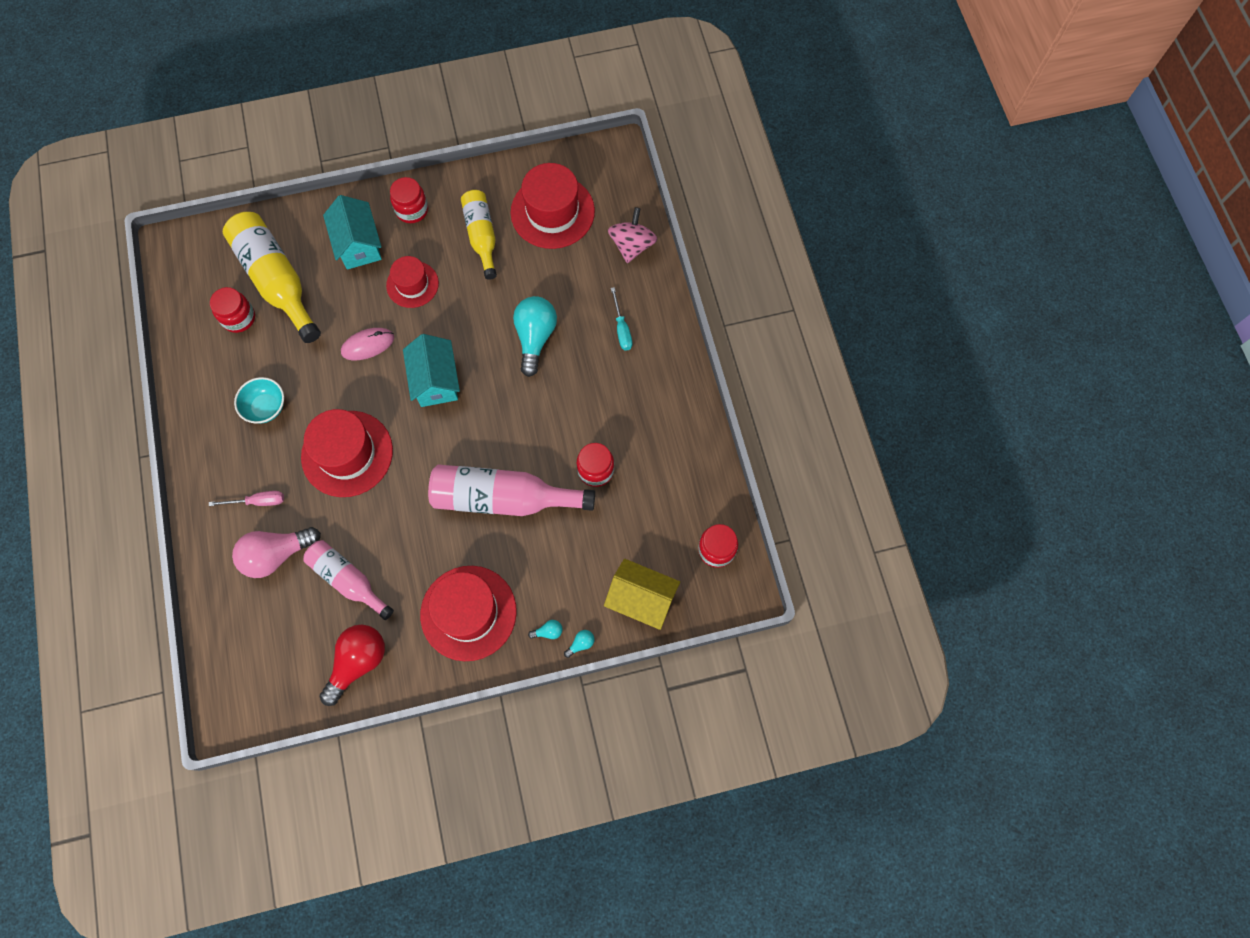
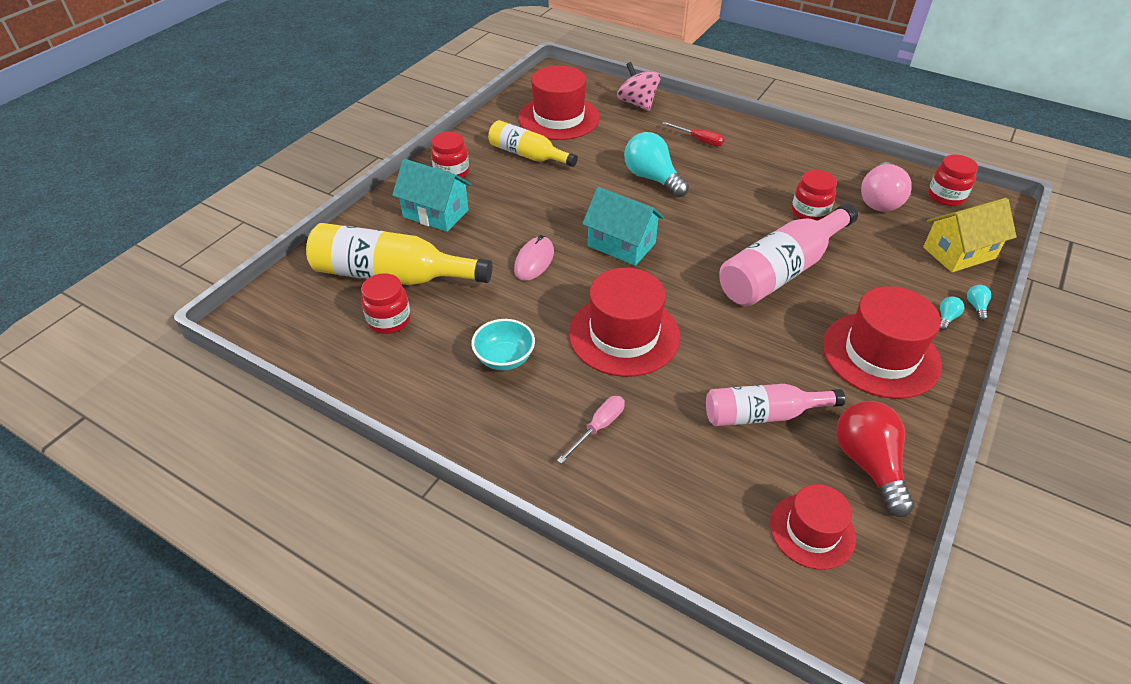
camera: 45 degrees left, 25 degrees down
pink light bulb [232,527,321,578] -> pink light bulb moved to [861,162,912,212]
red hat [386,256,439,308] -> red hat moved to [770,484,856,570]
turquoise screwdriver [611,287,632,350] -> red screwdriver [662,122,724,146]

